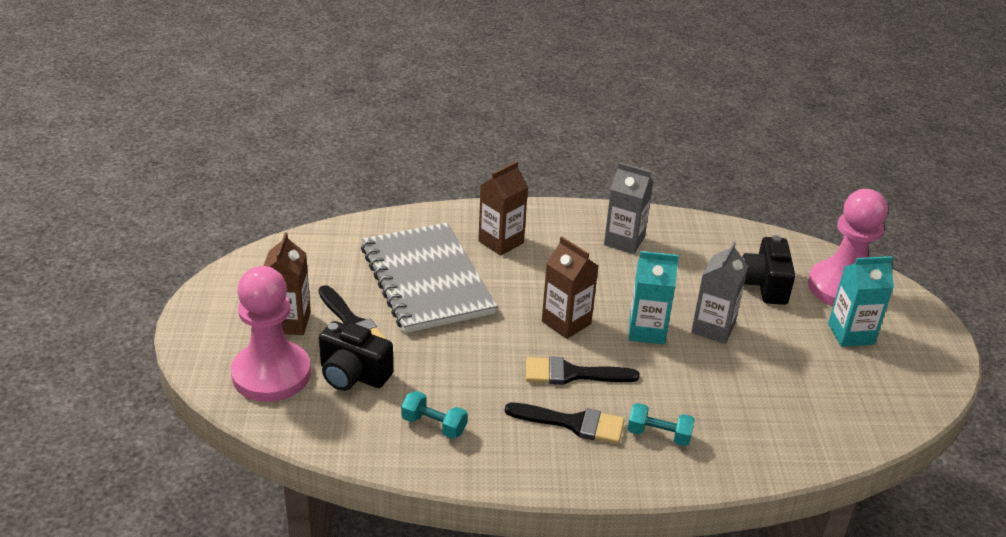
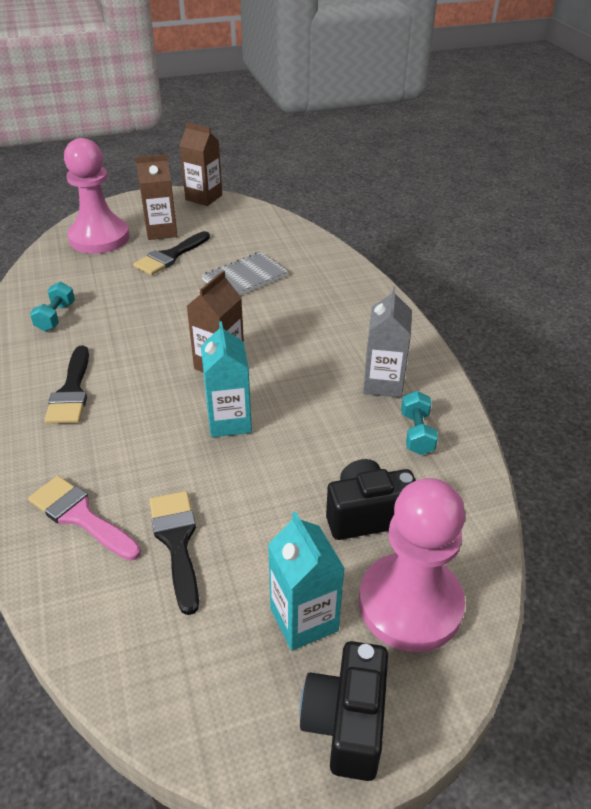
camera: 75 degrees right, 5 degrees up
black camera [319,321,393,391] -> black camera moved to [299,641,388,781]
grey notebook [361,223,497,333] -> grey notebook [202,252,288,295], size x0.54
brown carton [478,161,528,256] -> brown carton moved to [179,122,222,206]
black brush [526,356,640,385] -> black brush moved to [149,491,199,615]
turquoise dumbbell [627,403,695,446] -> turquoise dumbbell moved to [401,391,438,455]
grey carton [691,241,748,344] -> none
none -> pink brush [28,476,141,561]

